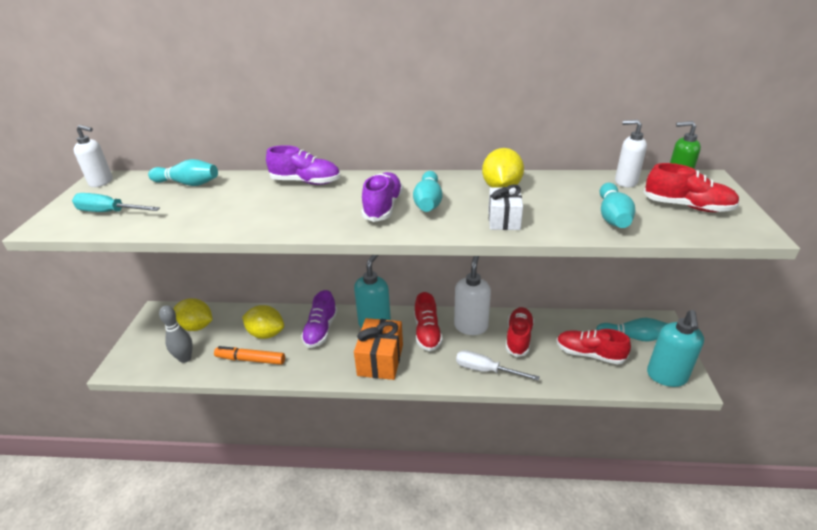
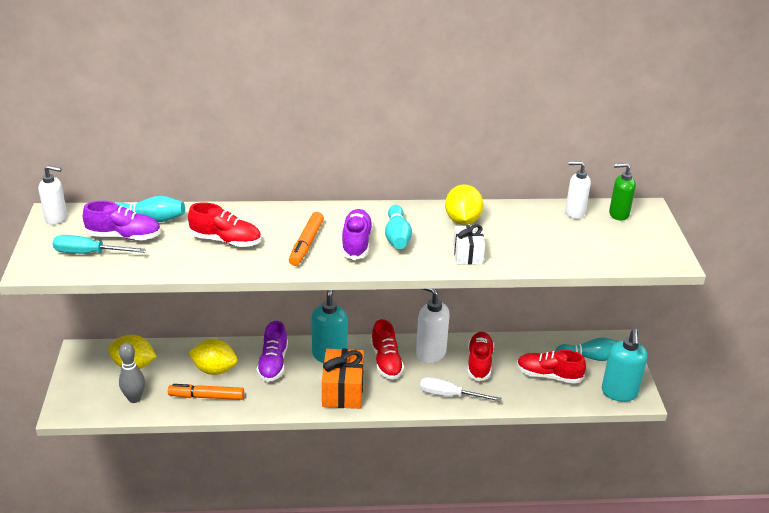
camera: 10 degrees left, 0 degrees up
purple shoe [266,145,340,185] -> purple shoe moved to [83,201,161,240]
white soap dispenser [454,256,491,335] -> white soap dispenser turned 60 degrees counterclockwise [416,289,450,363]
turquoise bowling pin [600,183,635,228] -> none
red shoe [643,163,740,212] -> red shoe moved to [188,202,261,247]
none -> orange marker [289,212,324,266]

